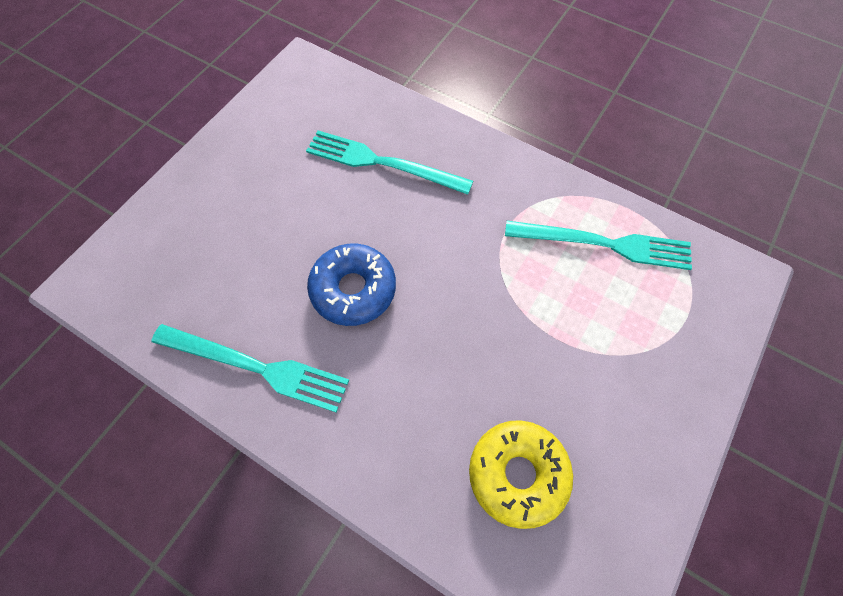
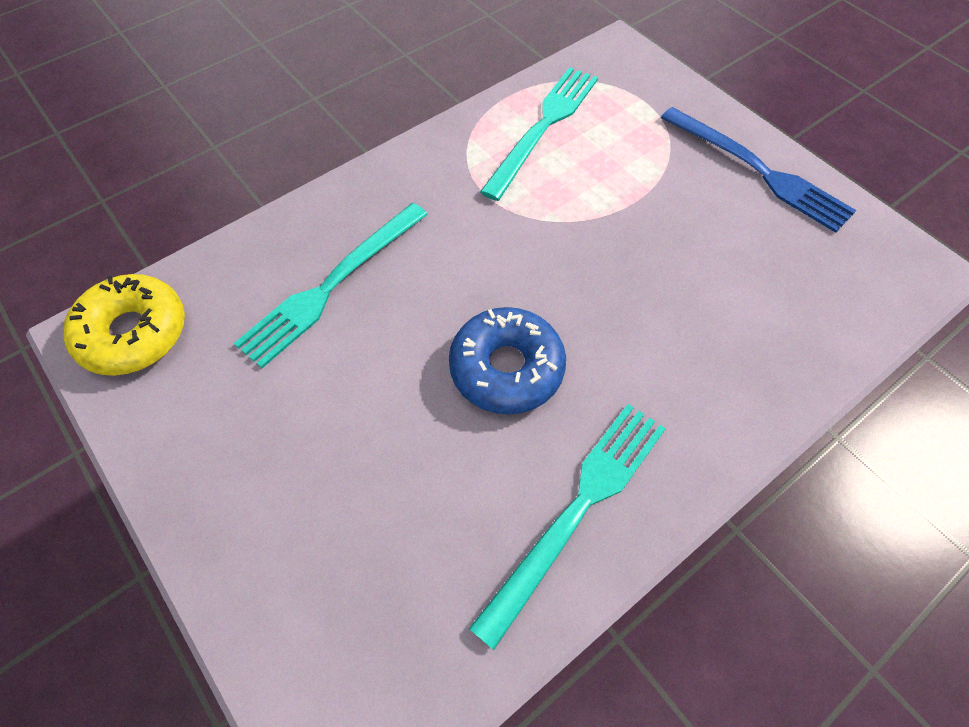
camera: 70 degrees left, 5 degrees down
yellow donut [469,420,573,529] -> yellow donut moved to [63,274,185,376]
none -> blue fork [661,107,856,233]

